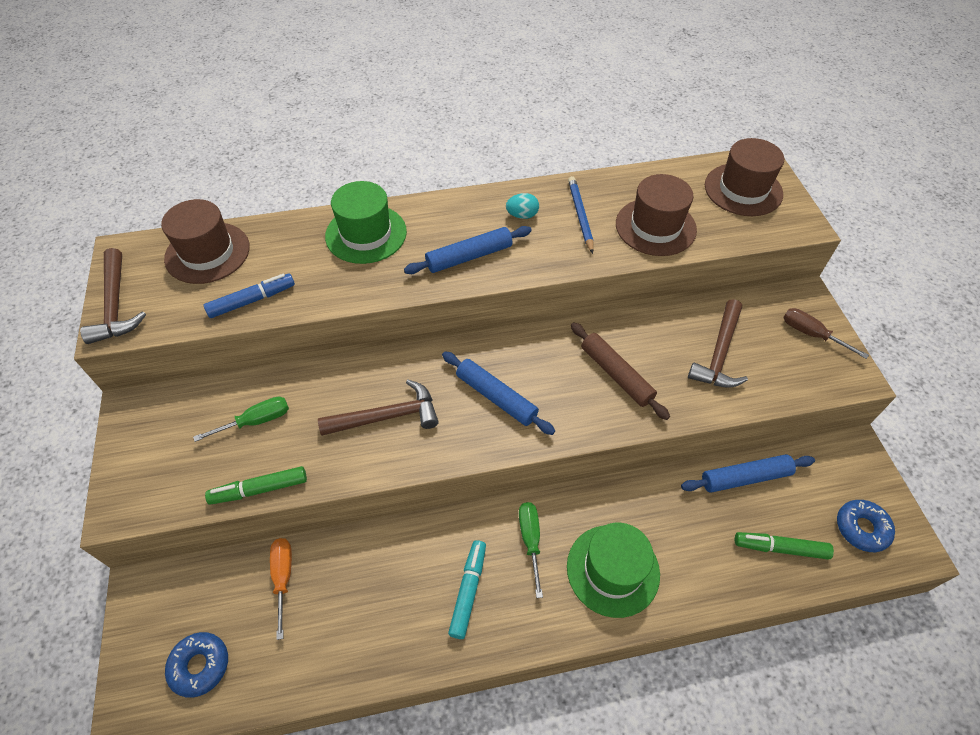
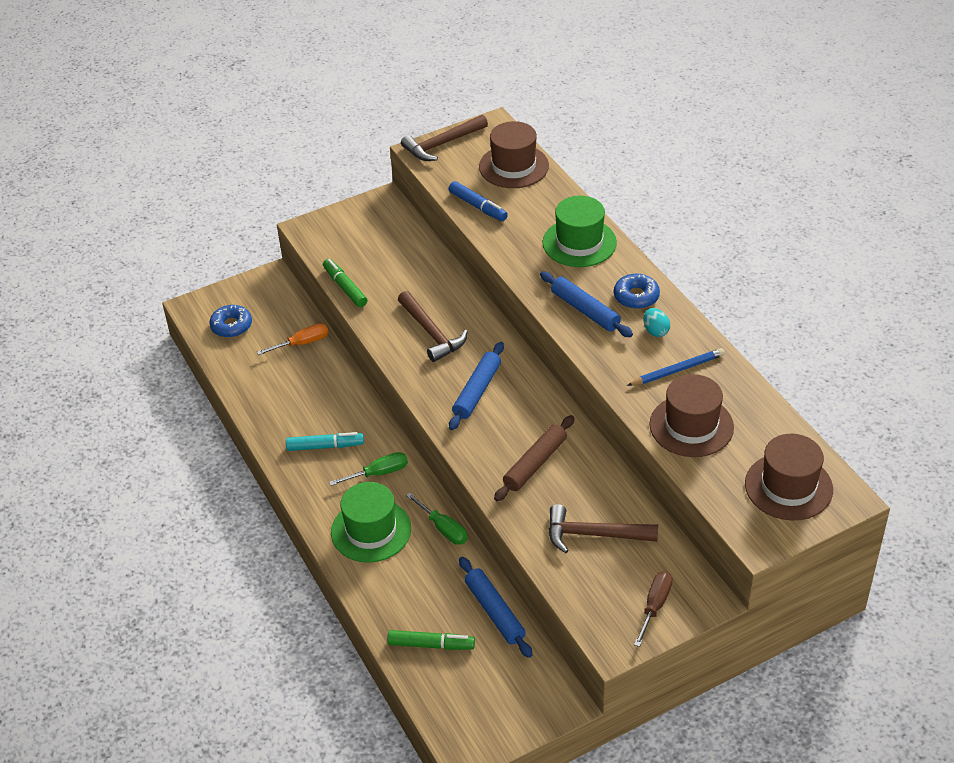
camera: 75 degrees right, 10 degrees down
green screwdriver [193,396,289,442] -> green screwdriver moved to [406,493,468,545]
green marker [735,532,834,560] -> green marker turned 105 degrees clockwise [387,630,475,650]
blue donut [837,500,895,552] -> blue donut moved to [614,274,660,309]

